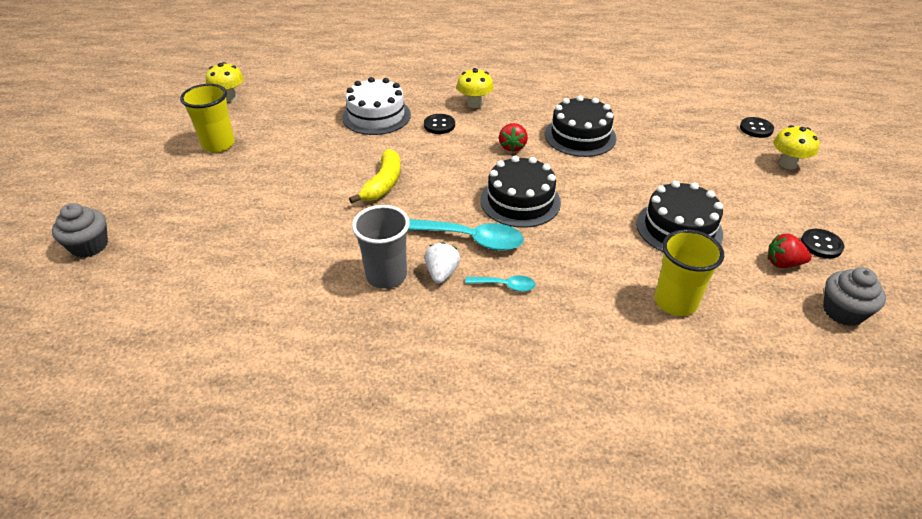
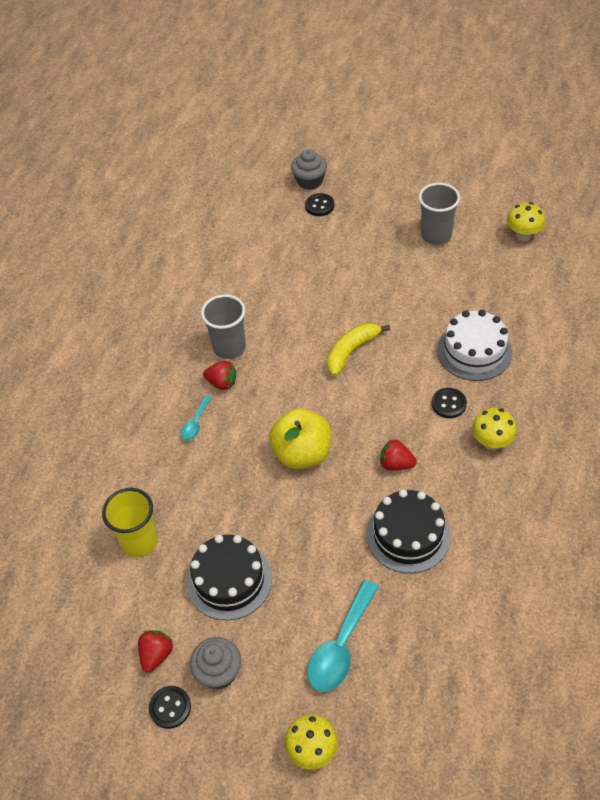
camera: 105 degrees right, 10 degrees up
yellow cup [180,84,235,153] -> grey cup [419,183,460,245]
yellow banana [349,149,401,203] -> yellow banana turned 105 degrees clockwise [327,323,390,376]
turquoise spoon [408,219,524,251] -> turquoise spoon moved to [307,580,379,692]
white strawberry [425,242,460,284] -> red strawberry [203,361,237,390]
black cake [481,156,561,228] -> yellow apple [269,408,332,469]
black button [740,117,774,138] -> black button moved to [305,193,334,216]
grey cupcake [823,267,886,326] -> grey cupcake moved to [190,637,241,690]

